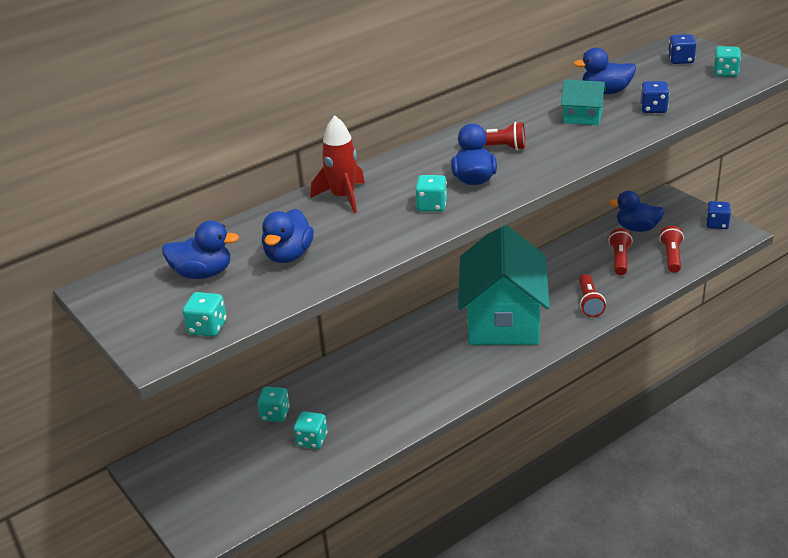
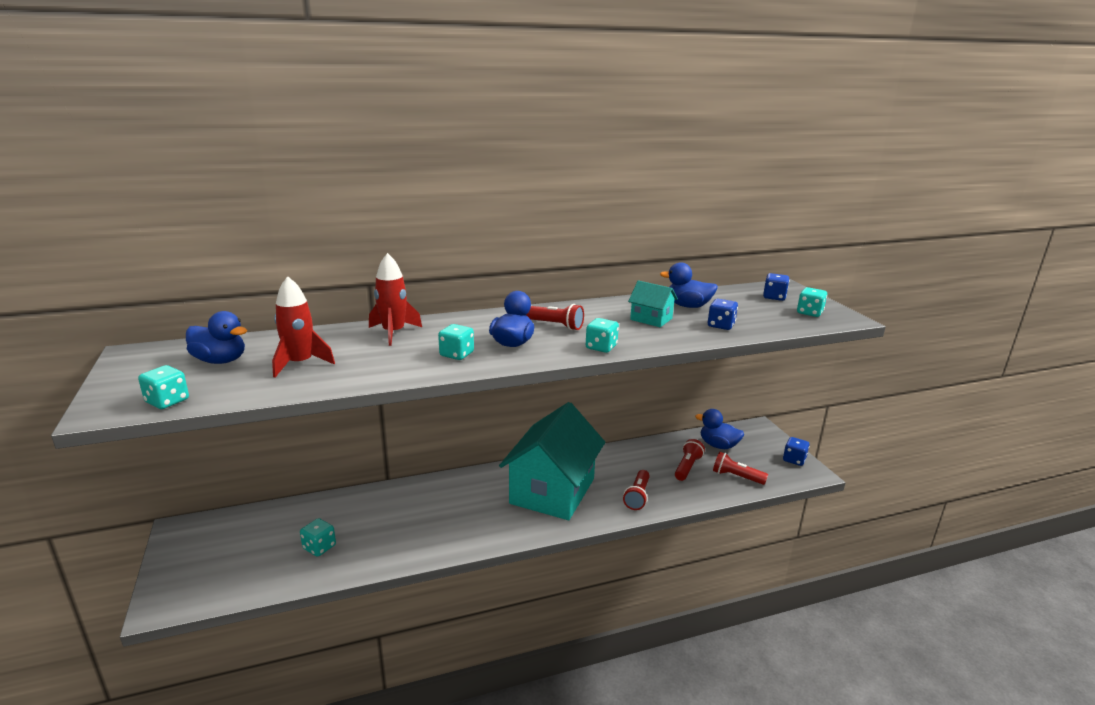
camera: 15 degrees right, 10 degrees down
turquoise dice [257,387,290,422] -> turquoise dice moved to [586,318,619,353]
blue duck [262,209,314,263] -> red rocket [272,276,335,378]
red flashlight [660,226,684,273] -> red flashlight turned 90 degrees counterclockwise [713,452,768,485]

